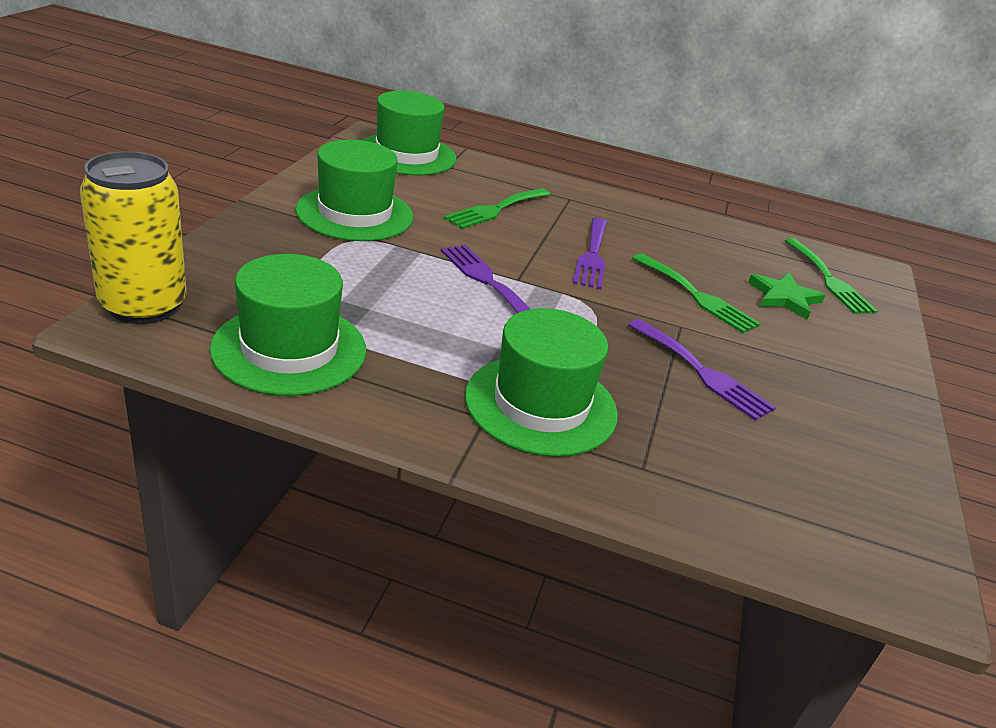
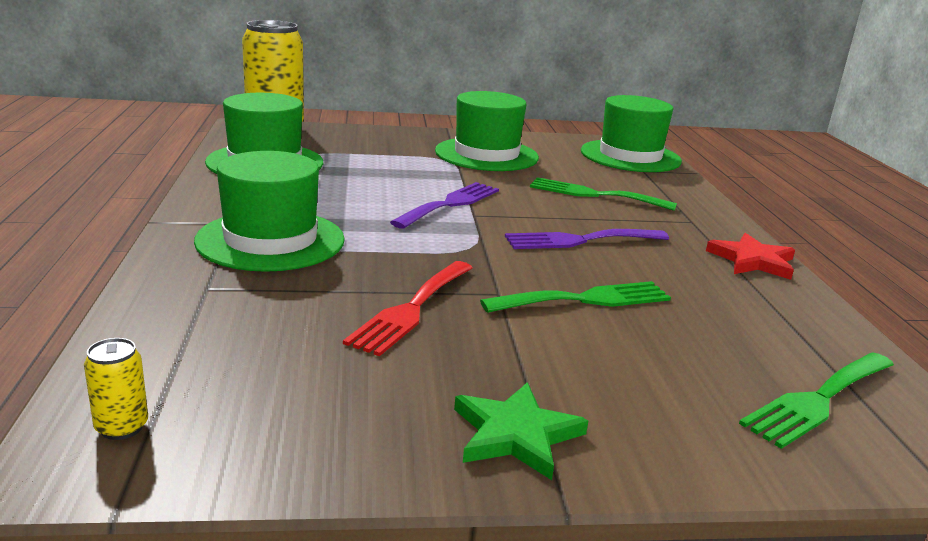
camera: 70 degrees right, 10 degrees down
purple fork [628,319,776,421] -> red fork [343,261,473,356]
green fork [632,253,761,333] -> green fork turned 135 degrees counterclockwise [480,281,671,313]
green star [748,273,825,320] -> green star moved to [454,382,588,480]
none -> yellow can [84,338,148,440]
none -> red star [706,233,795,280]

